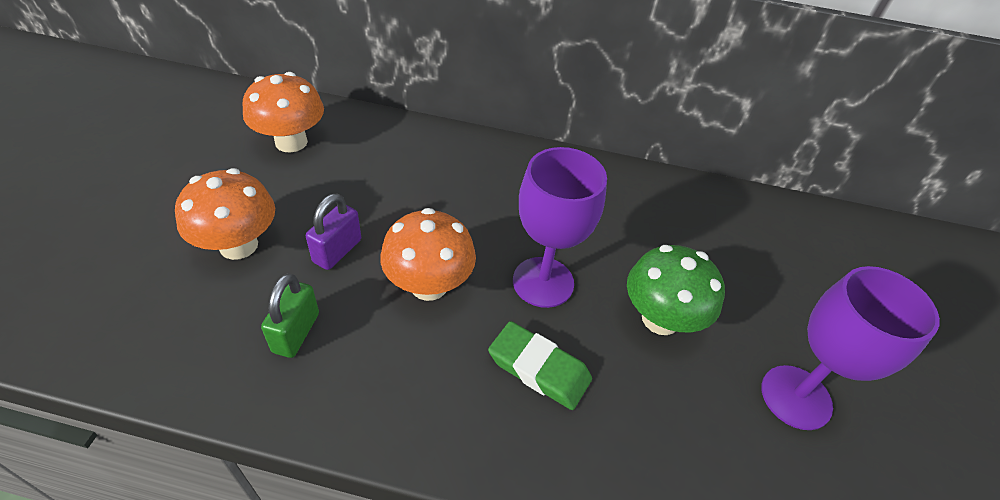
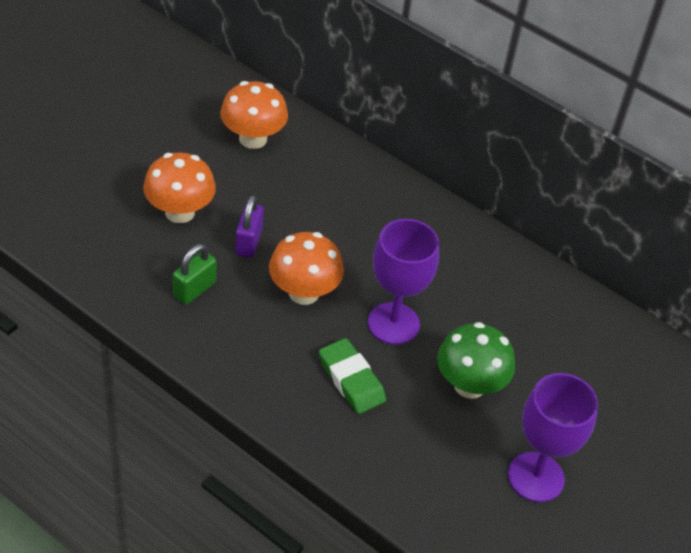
camera: 25 degrees right, 0 degrees up
purple padlock [306,193,361,270] -> purple padlock turned 45 degrees counterclockwise [235,195,264,258]

